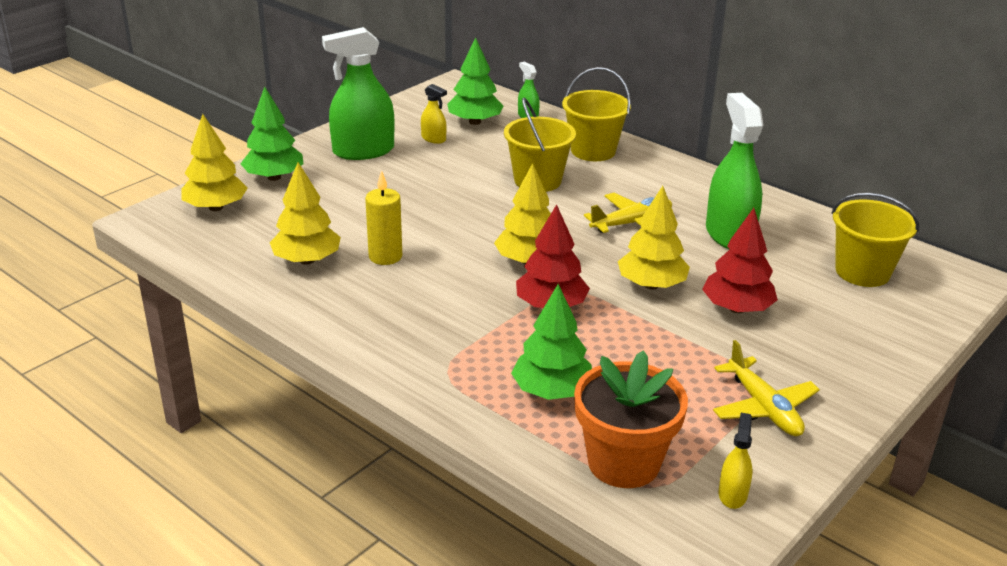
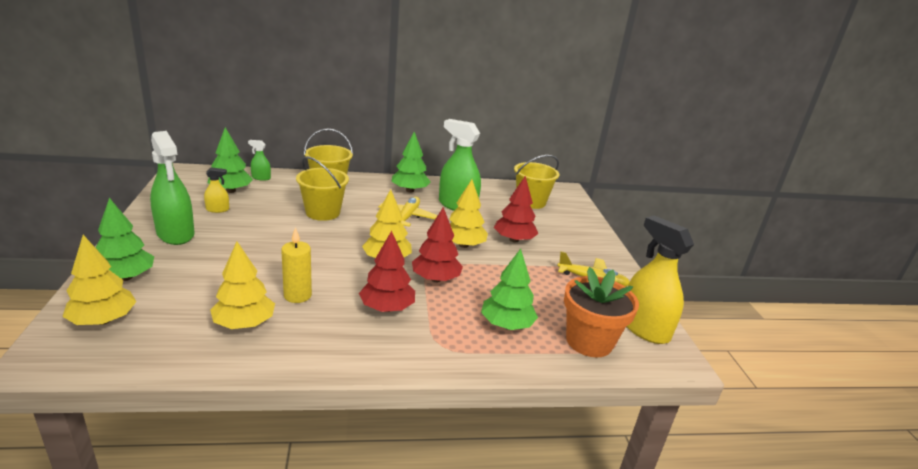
camera: 50 degrees left, 5 degrees down
green spray bottle [322,27,395,160] -> green spray bottle turned 60 degrees counterclockwise [150,131,195,245]
yellow spray bottle [719,413,752,509] -> yellow spray bottle [626,216,694,344], size x2.16
none -> red tree [359,231,415,312]
none -> green tree [391,132,431,192]

